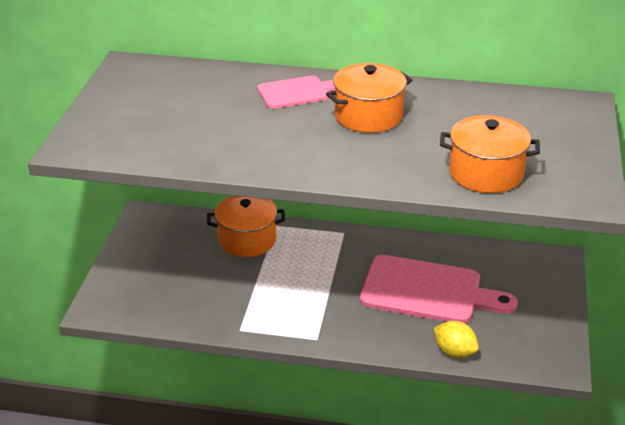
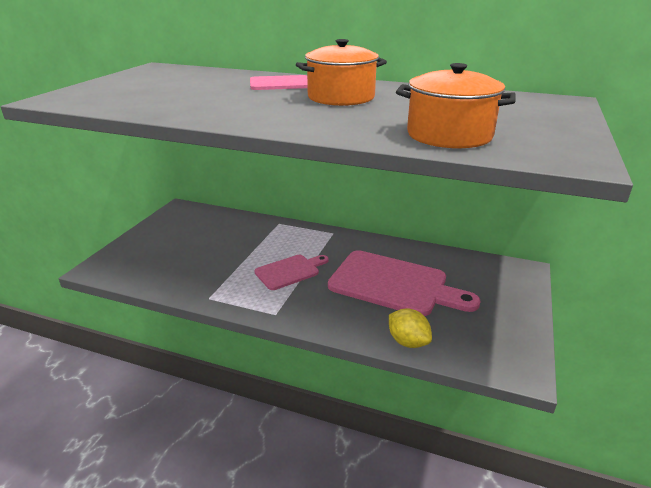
camera: 10 degrees right, 5 degrees down
orange pot [207,196,285,257] -> none
none -> pink cutting board [255,255,329,290]

